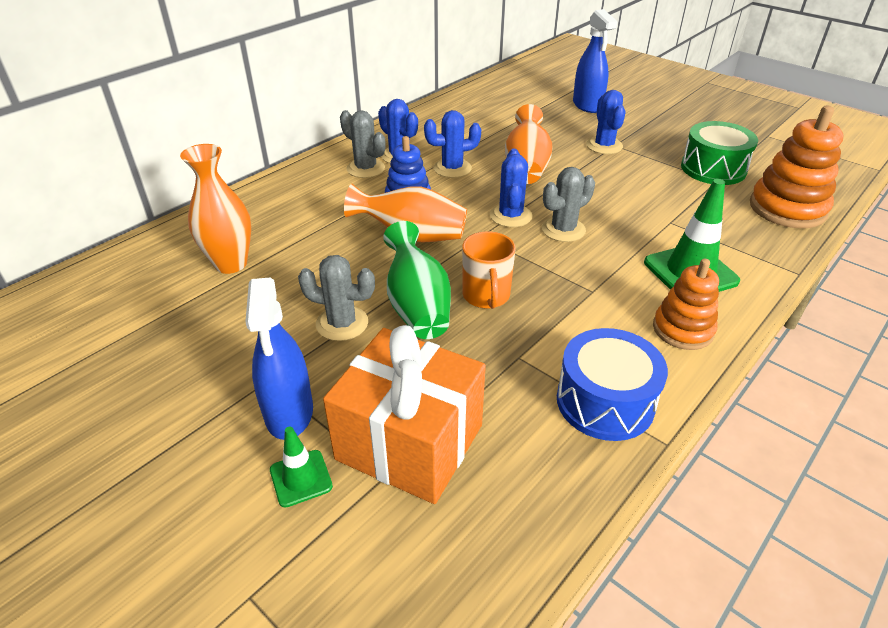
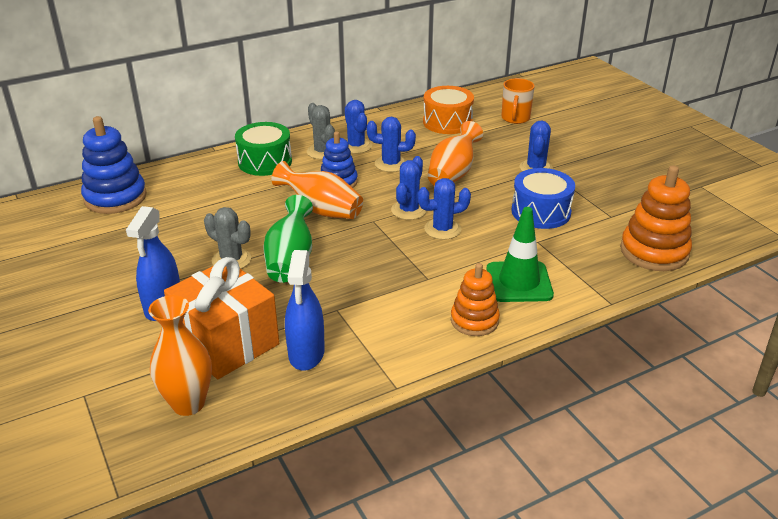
camera: 20 degrees right, 5 degrees down
orange vase [180,144,251,274] -> orange vase moved to [148,295,212,416]
green traffic cone [270,427,333,508] -> none
orange mug [462,231,516,309] -> orange mug moved to [501,78,535,124]
grey cactus [542,167,595,242] -> blue cactus [418,178,471,240]
blue drum [557,328,668,441] -> blue drum moved to [511,168,575,229]
blue spray bottle [573,9,618,113] -> blue spray bottle moved to [285,250,325,371]
green drum [681,121,758,185] -> green drum moved to [235,122,292,176]
none -> blue stacking toy [81,116,147,214]
none -> orange drum [423,86,474,134]

